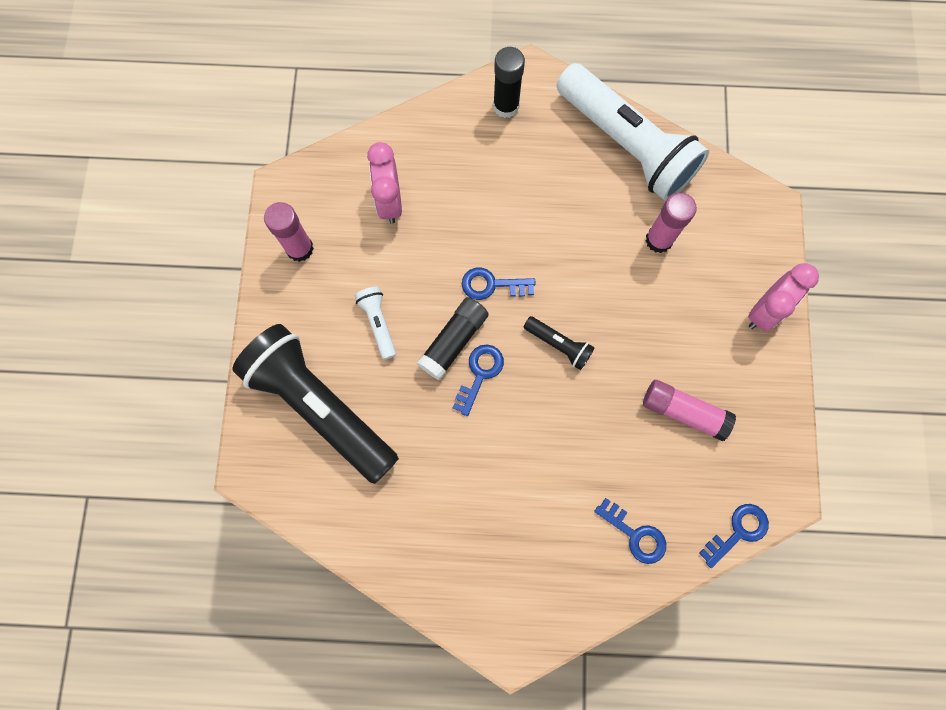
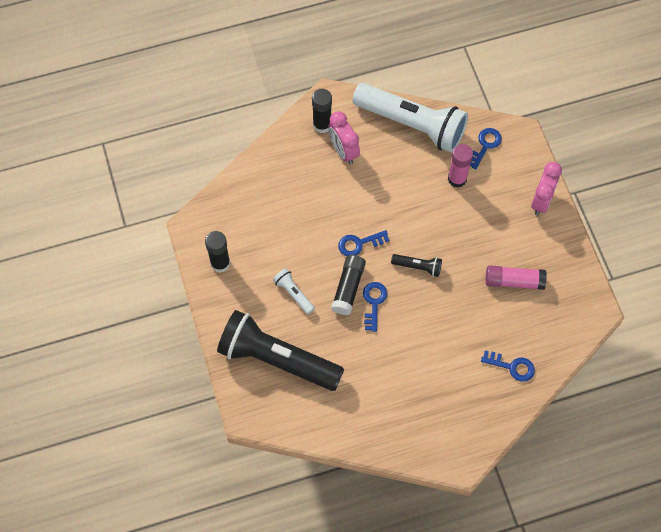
camera: 20 degrees left, 10 degrees down
pink glue stick [264,202,314,262] -> black glue stick [205,231,230,272]
pink clock [367,142,402,224] -> pink clock moved to [328,111,360,164]
blue key [699,504,769,568] -> blue key moved to [470,128,502,169]

